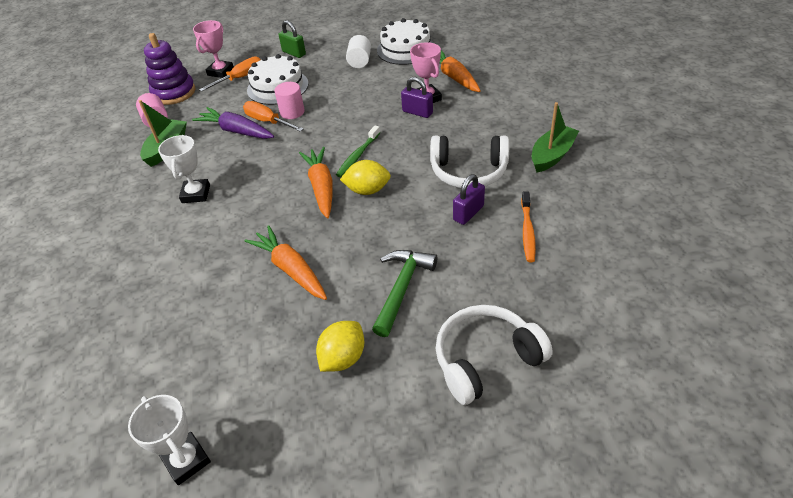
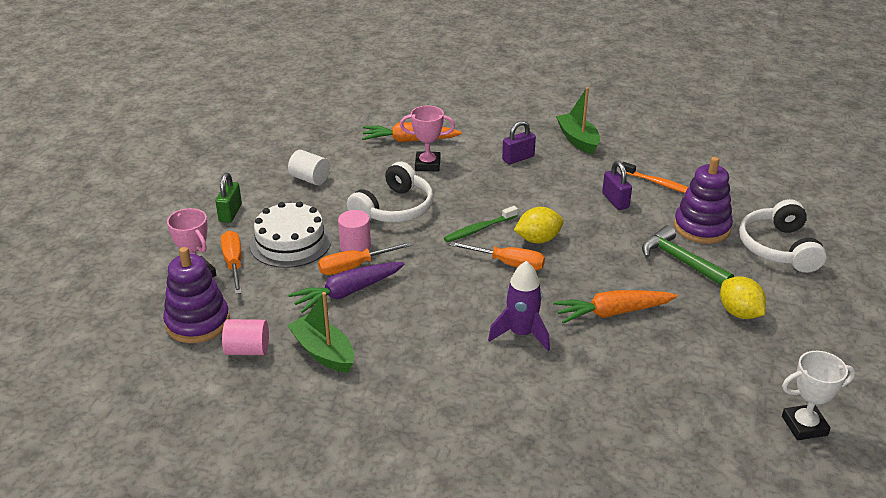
camera: 65 degrees left, 10 degrees down
white trophy [158,135,210,203] -> none
green padlock [279,20,306,58] -> green padlock turned 60 degrees counterclockwise [215,173,242,223]
orange carrot [299,147,332,219] -> orange screwdriver [450,241,545,271]
green toothbrush [336,125,380,177] -> green toothbrush turned 90 degrees clockwise [444,206,518,242]
yellow lemon [340,160,391,195] -> yellow lemon turned 45 degrees clockwise [514,207,564,244]
white cake [377,18,433,65] -> none
purple padlock [401,77,433,118] -> purple padlock moved to [502,121,536,164]
white headphones [430,135,509,188] -> white headphones moved to [347,162,433,222]
none -> purple rocket [488,261,550,351]
none -> purple stacking toy [674,157,733,244]

